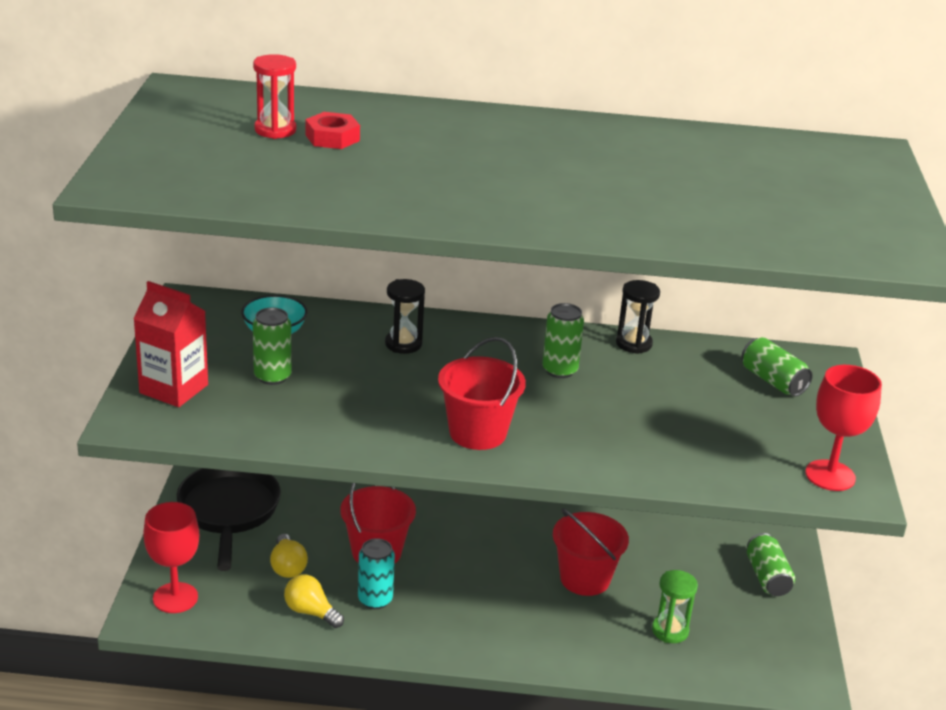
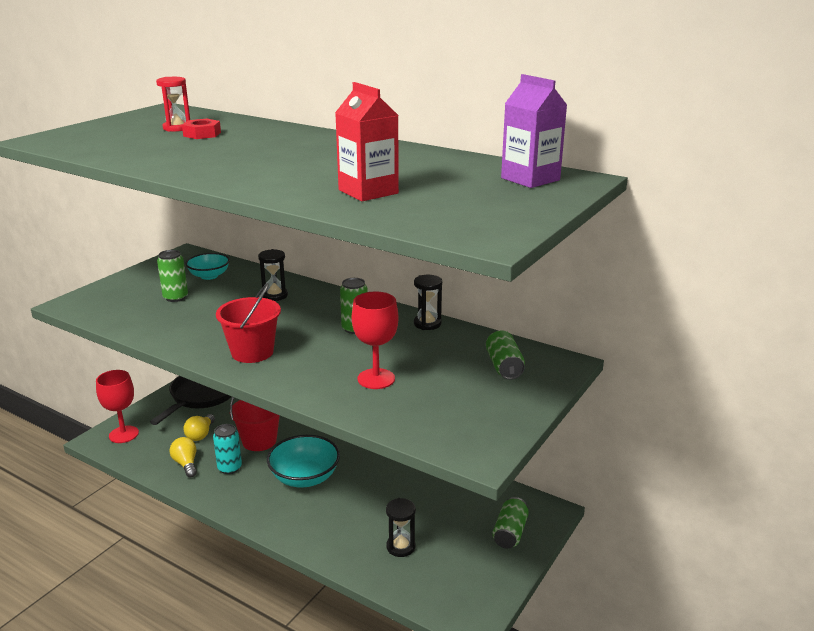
camera: 30 degrees right, 5 degrees down
red carton [133,281,208,407] -> red carton moved to [335,82,399,201]
red bucket [553,508,629,596] -> none
green hourglass [652,570,698,643] -> black hourglass [386,498,416,557]
red goblet [805,365,882,491] -> red goblet moved to [352,292,398,389]
none -> turquoise bowl [267,435,340,488]
none -> purple carton [501,74,567,188]

